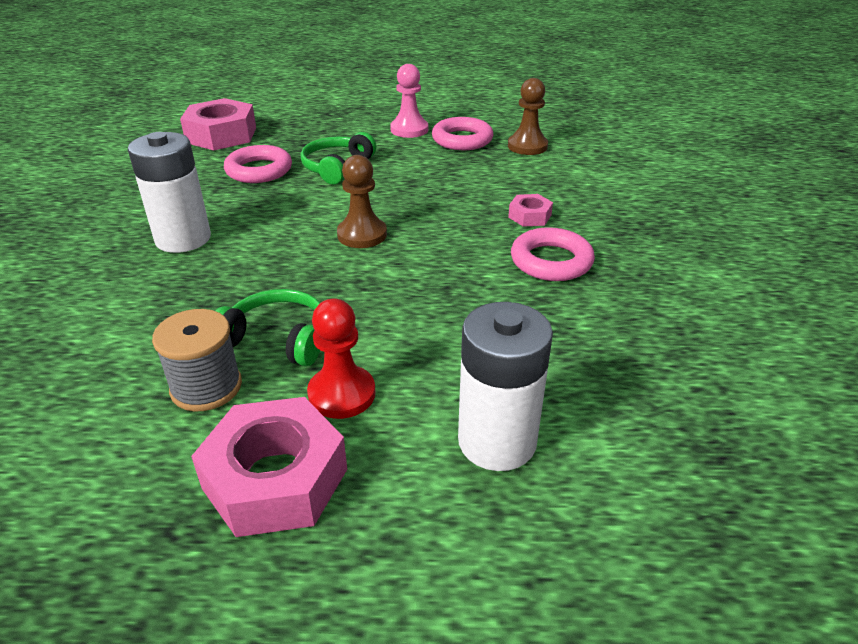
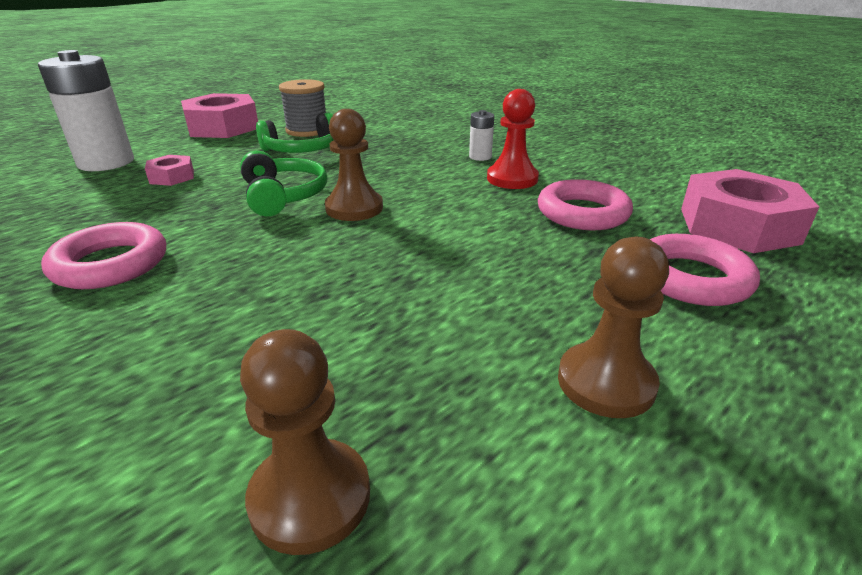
camera: 135 degrees right, 5 degrees down
white battery [128,132,211,253] -> white battery [469,110,494,161], size x0.45
green headphones [300,132,376,184] -> green headphones moved to [240,151,327,216]
red pawn [307,299,375,419] -> red pawn moved to [487,89,539,189]
pink pawn [390,64,428,138] -> brown pawn [558,237,669,418]
pink ring [432,117,493,150] -> pink ring moved to [649,234,760,306]
pink nut [508,194,553,227] -> pink nut moved to [145,155,194,186]

